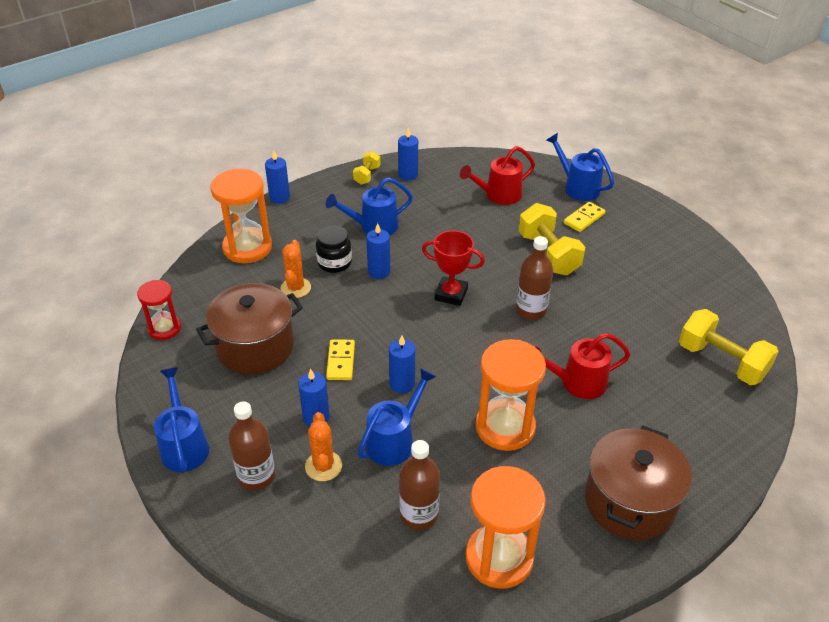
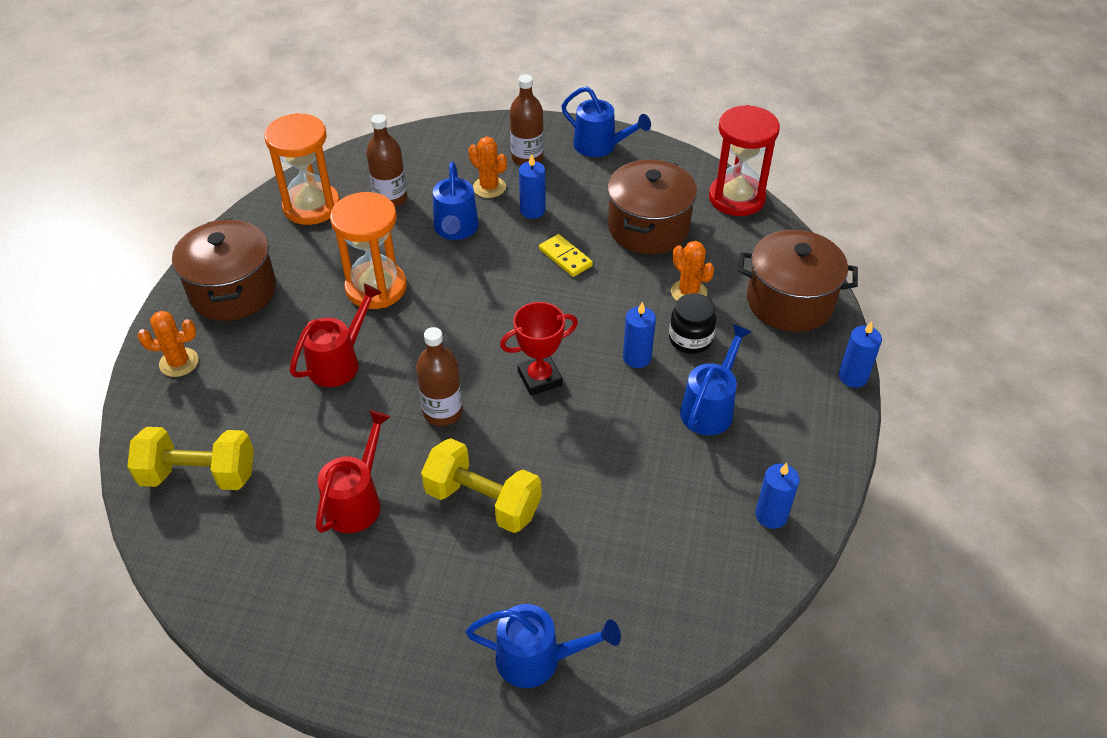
camera: 140 degrees right, 5 degrees up
red hourglass [137,280,181,340] -> red hourglass [709,105,780,216], size x1.67
orange hourglass [211,169,272,263] -> brown pot [738,230,858,332]
yellow dumbbell [353,151,380,185] -> none
blue candle [389,335,415,393] -> none
red watering can [460,146,535,205] -> red watering can moved to [316,410,391,533]
yellow domino [564,202,605,232] -> none
none -> orange cactus [137,311,198,377]

